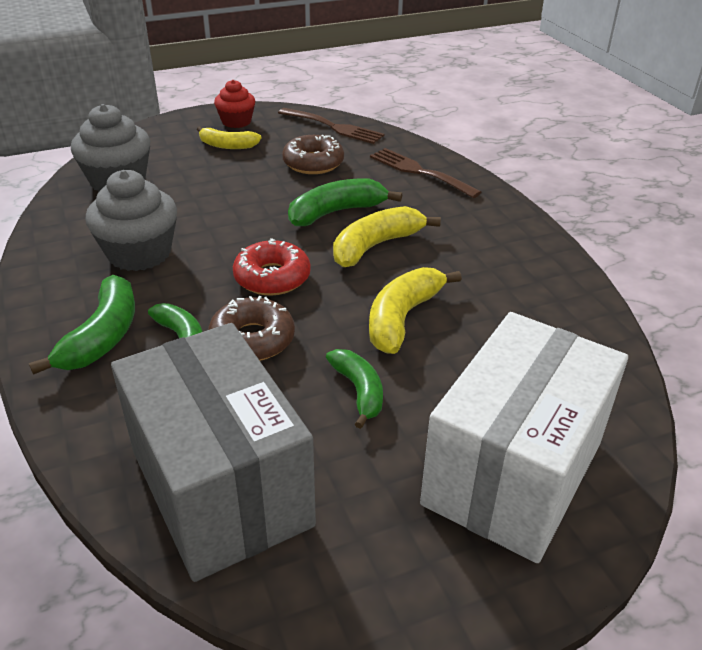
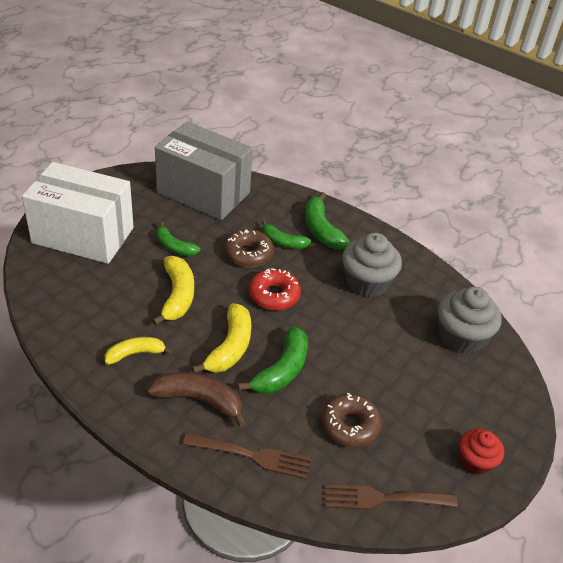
camera: 145 degrees right, 5 degrees up
yellow banana [197,126,262,149] -> yellow banana moved to [105,337,173,365]
white box [420,312,628,563] -> white box turned 75 degrees counterclockwise [22,162,134,264]
none -> brown banana [147,372,247,428]

